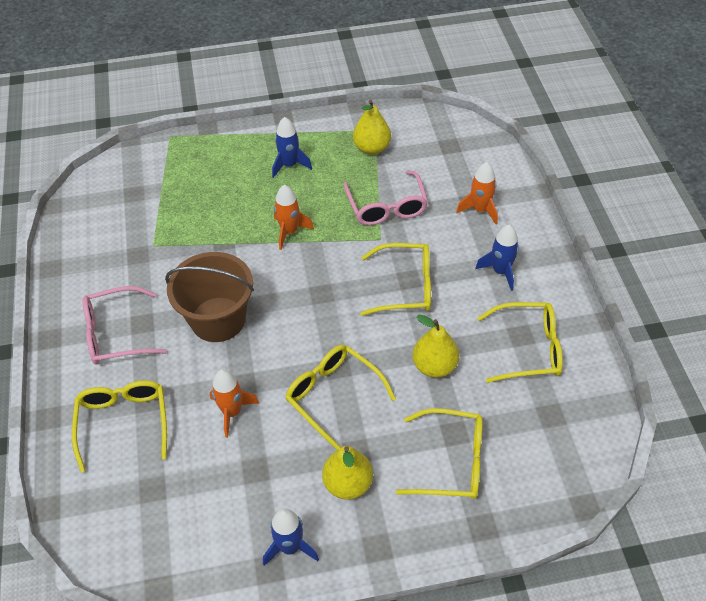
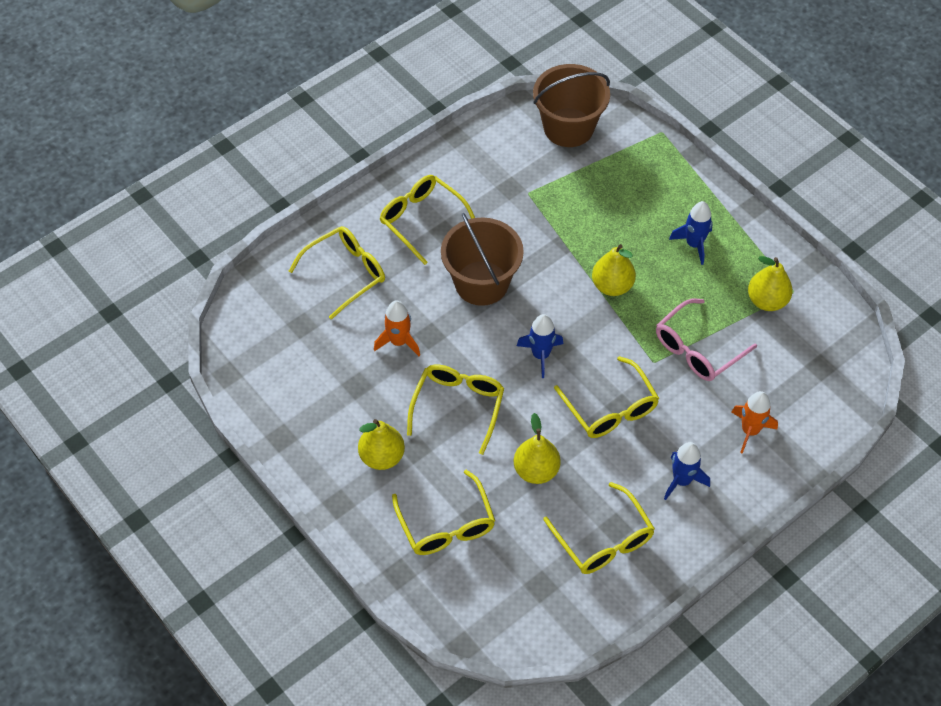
camera: 60 degrees right, 5 degrees up
pink glasses [83,286,167,364] -> yellow glasses [380,175,475,265]
blue rocket [263,509,319,566] -> blue rocket moved to [517,314,563,378]
orange rocket [274,185,314,250] -> yellow pear [592,244,636,296]
none -> brown bucket [533,64,610,147]

